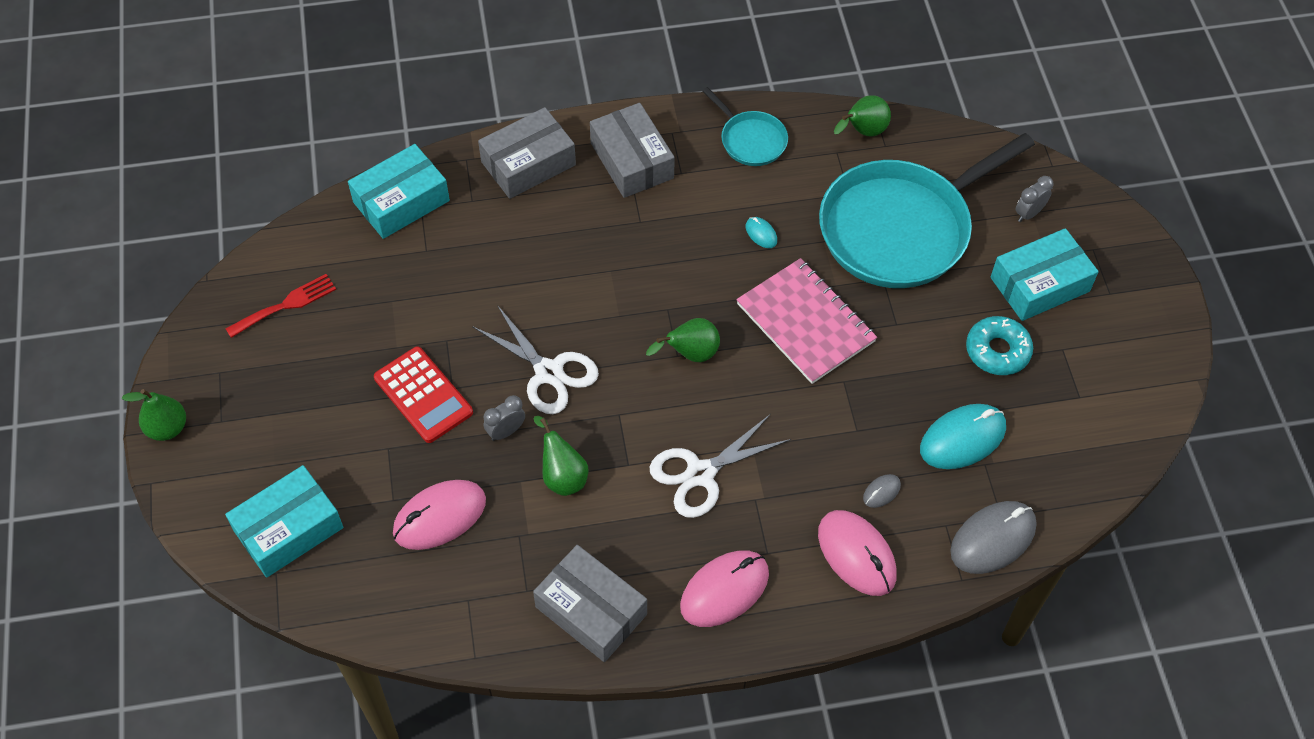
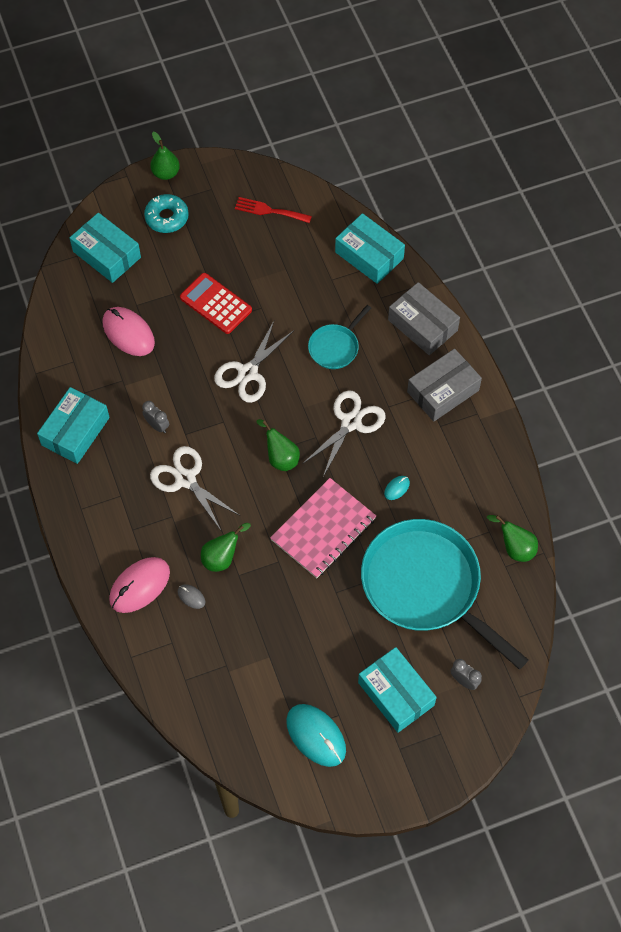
camera: 80 degrees right, 5 degrees up
red fork [225,274,336,338] -> red fork turned 150 degrees clockwise [235,197,312,223]
red calculator [374,346,473,443] -> red calculator turned 90 degrees clockwise [180,273,252,334]
grey clock [484,395,525,441] -> grey clock moved to [142,401,169,433]
green pear [533,416,588,496] -> green pear moved to [201,523,251,572]
grey box [533,545,647,662] -> turquoise box [37,387,110,464]
pink mouse [680,551,769,627] -> none
turquoise pan [703,87,788,166] -> turquoise pan moved to [308,305,371,369]
turquoise mouse [920,404,1006,469] -> turquoise mouse moved to [286,704,346,767]
grey mouse [950,501,1037,574] -> none
turquoise donut [966,316,1033,375] -> turquoise donut moved to [144,194,189,233]
none -> white scissors [302,390,386,477]

